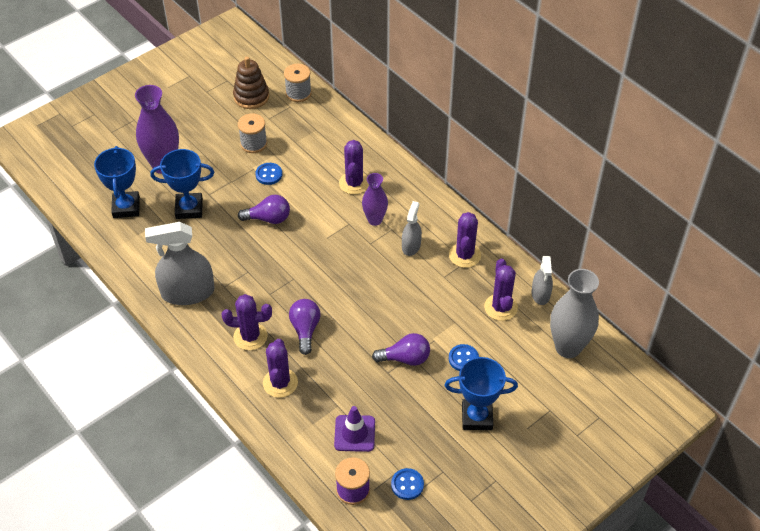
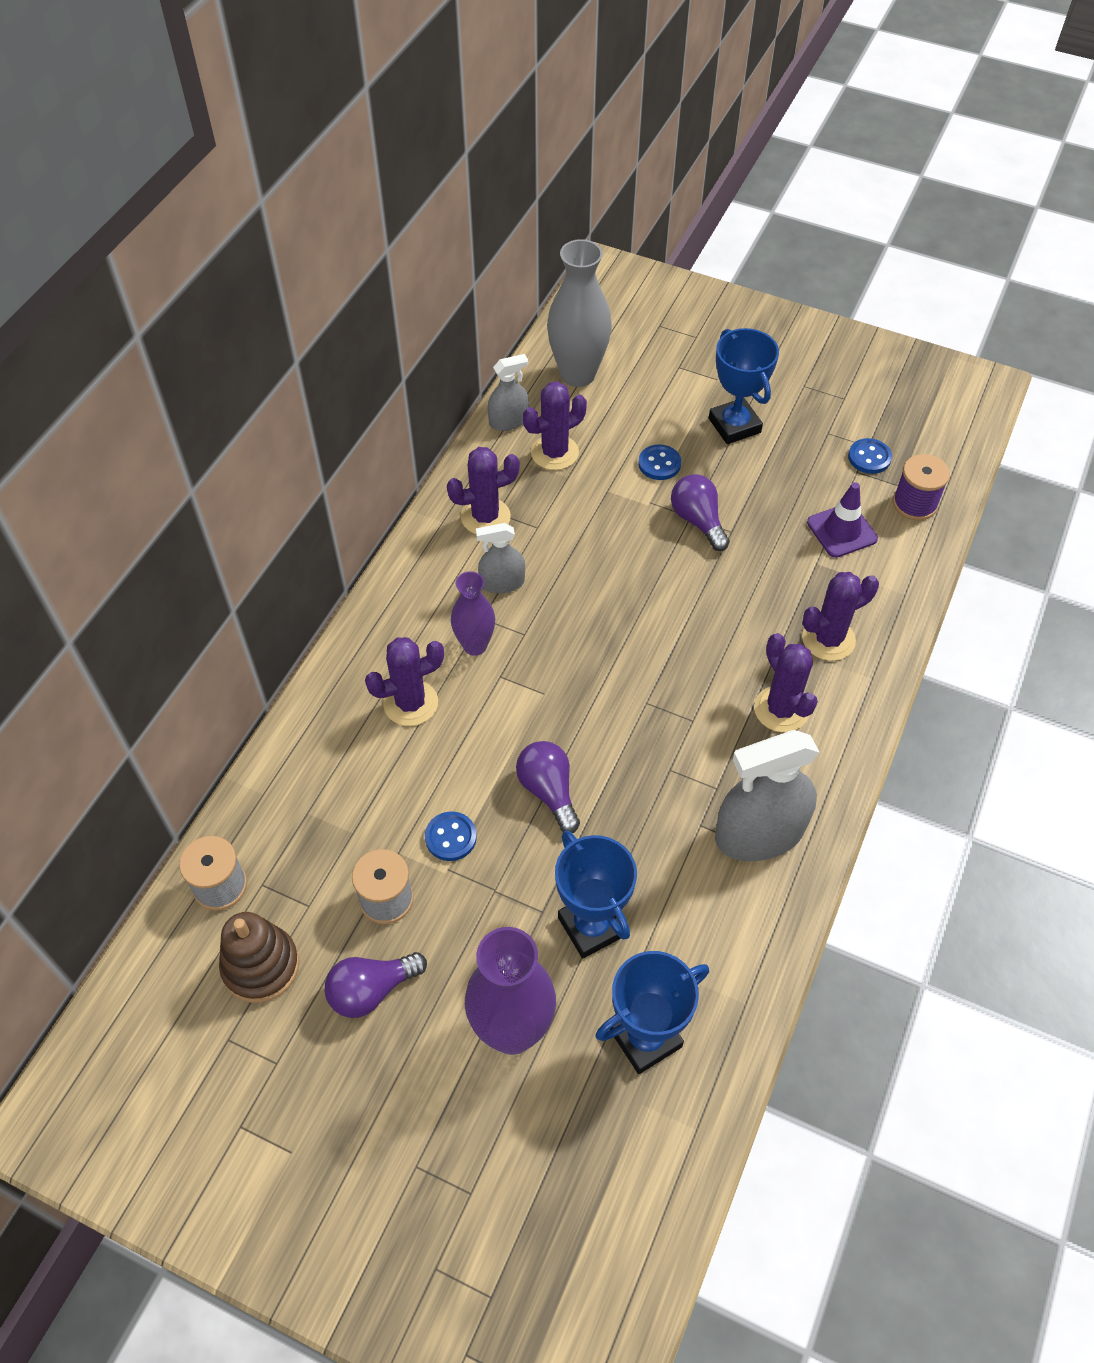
camera: 115 degrees left, 5 degrees up
grey spray bottle [145,222,215,305] -> grey spray bottle turned 105 degrees clockwise [715,730,820,861]
purple light bulb [289,299,321,355] -> purple light bulb moved to [325,952,427,1018]

